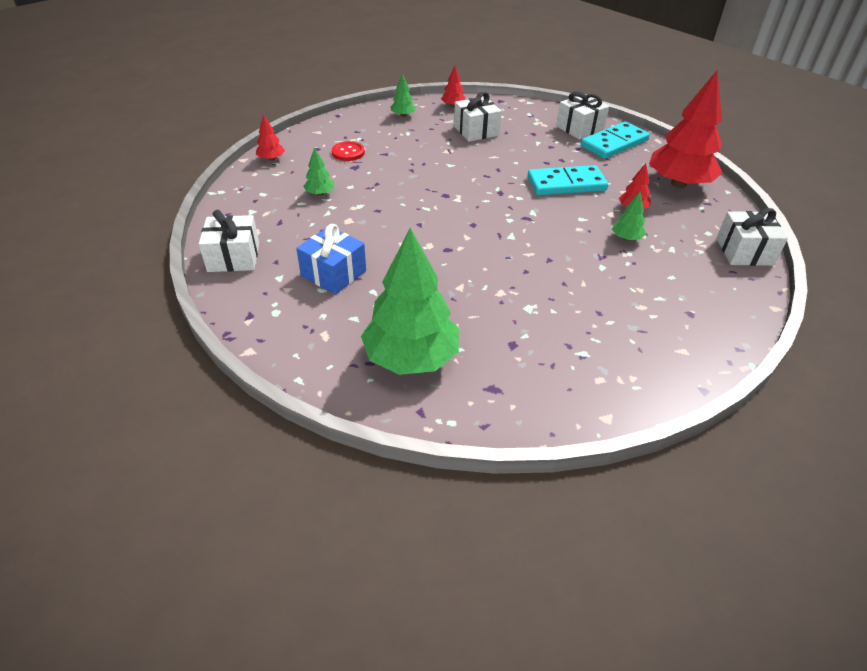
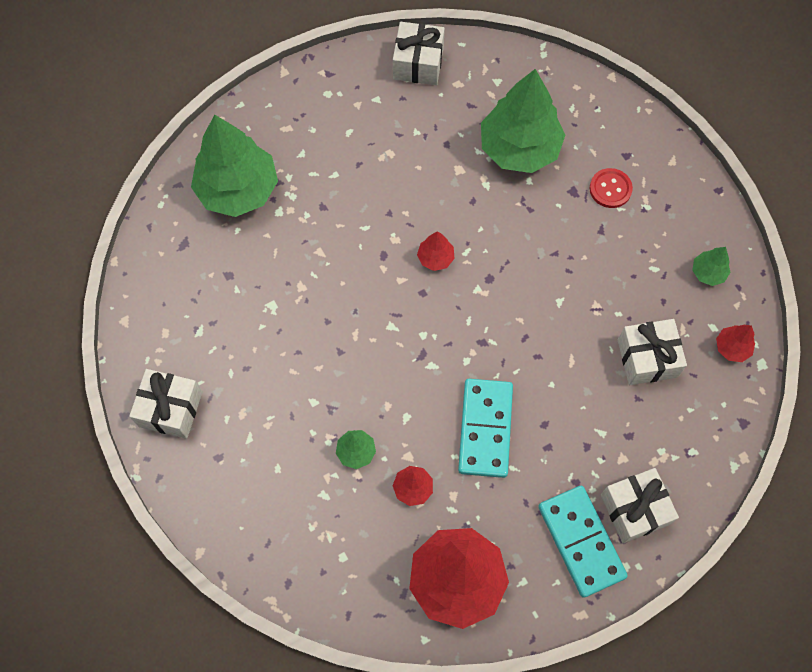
camera: 105 degrees right, 25 degrees up
red tree [256,114,285,161] -> red tree moved to [417,231,455,271]
blue gift [296,224,366,294] -> none
green tree [303,147,334,196] -> green tree [481,69,565,173], size x2.33
white gift [716,208,788,266] -> white gift moved to [129,369,202,439]

